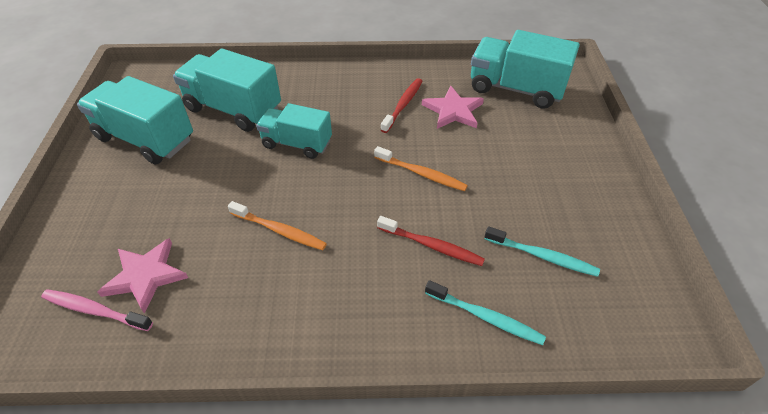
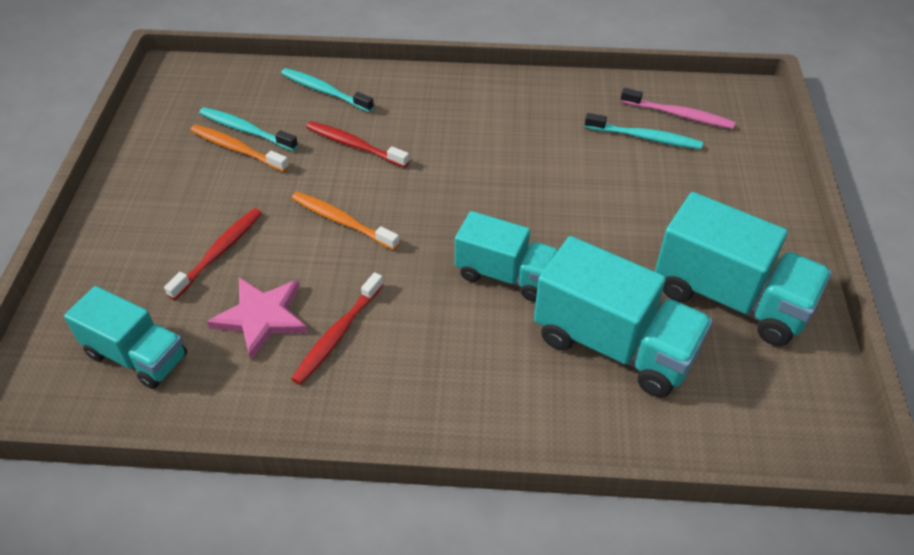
camera: 175 degrees left, 0 degrees up
pink star [97,238,188,314] -> turquoise toothbrush [585,113,703,149]
orange toothbrush [228,201,327,250] -> orange toothbrush moved to [190,125,289,172]
turquoise truck [471,30,580,109] -> turquoise truck [64,286,187,389], size x0.66
none -> red toothbrush [164,208,262,300]

